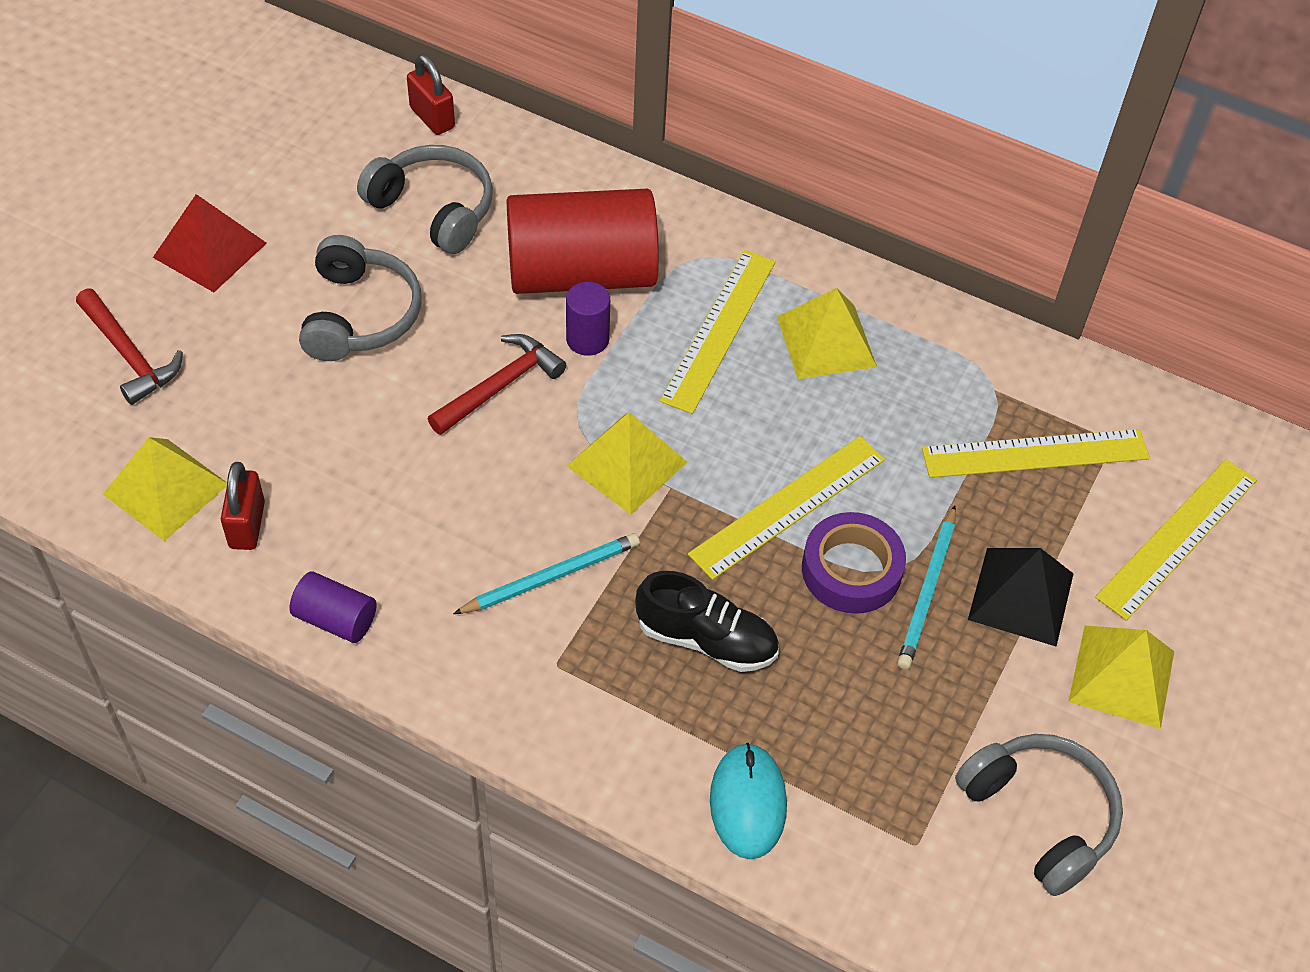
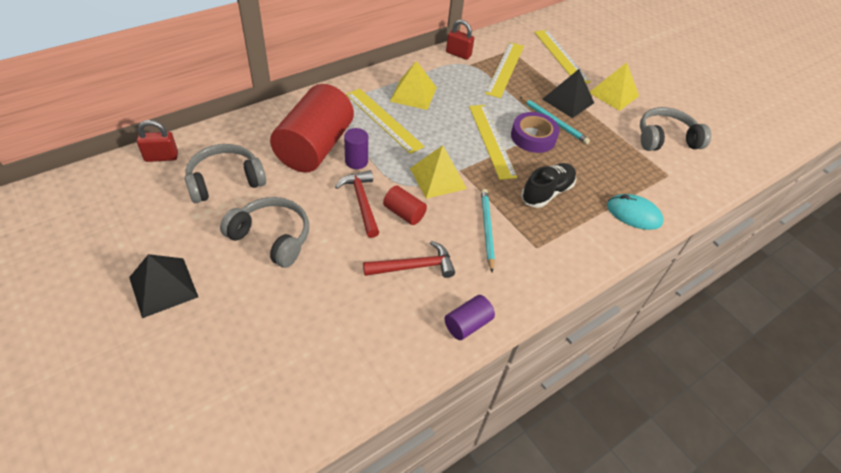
camera: 65 degrees left, 5 degrees down
red hammer [76,289,183,405] -> red hammer moved to [363,241,455,278]
yellow pyramid [103,437,227,541] -> none
red pyramid [153,194,267,292] -> black pyramid [129,254,198,318]
red padlock [221,462,265,550] -> red padlock moved to [446,20,474,60]
none -> red cylinder [383,186,427,225]

